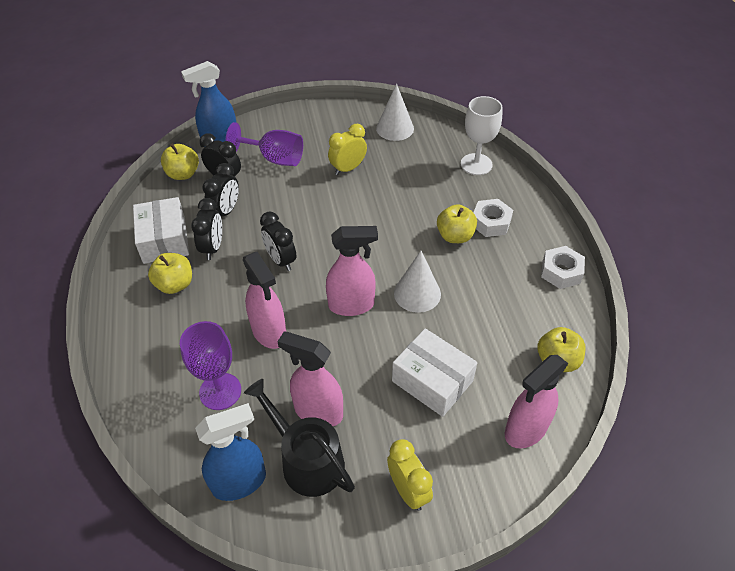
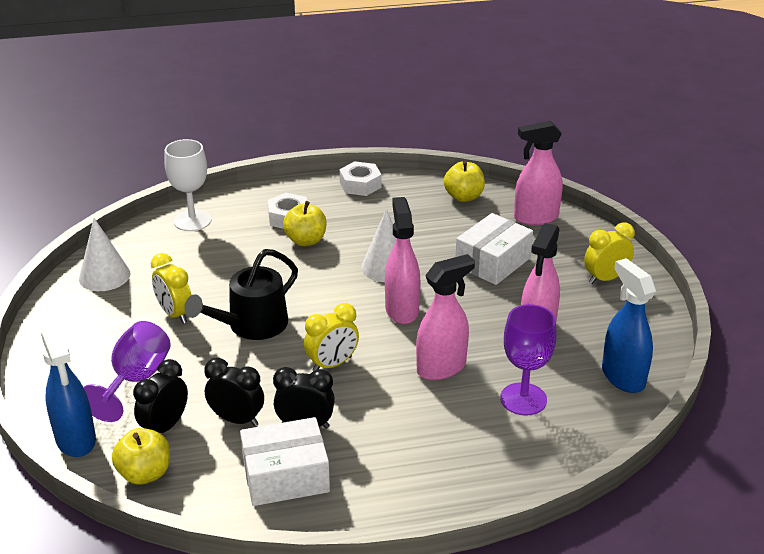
camera: 90 degrees left, 15 degrees down
yellow apple [148,253,192,294] -> none
black watering can [244,379,355,497] -> black watering can moved to [184,249,298,340]
black clock [260,212,296,271] -> yellow clock [304,303,359,371]
pink spray bottle [505,355,568,448] -> pink spray bottle turned 120 degrees clockwise [514,121,563,225]

